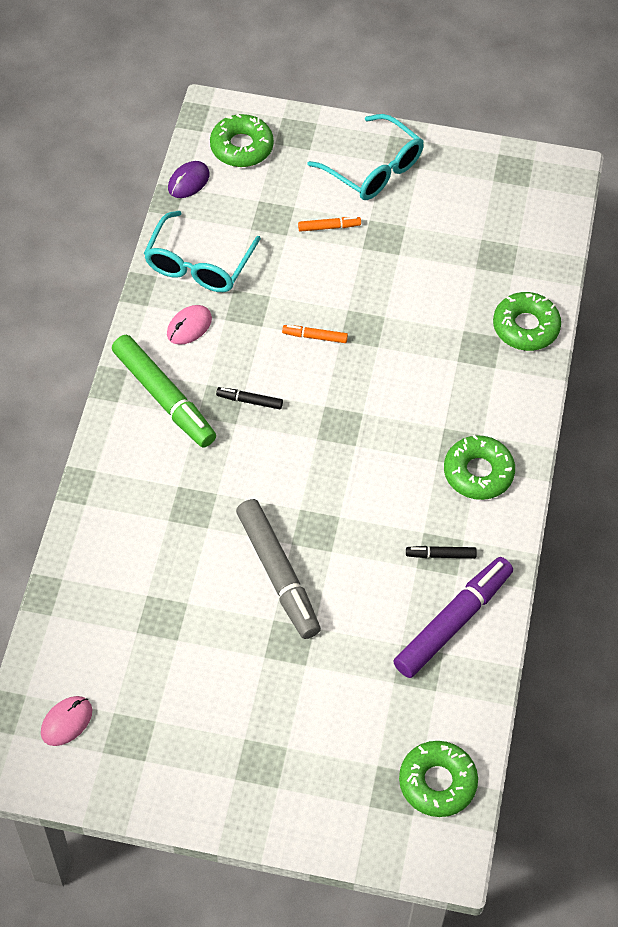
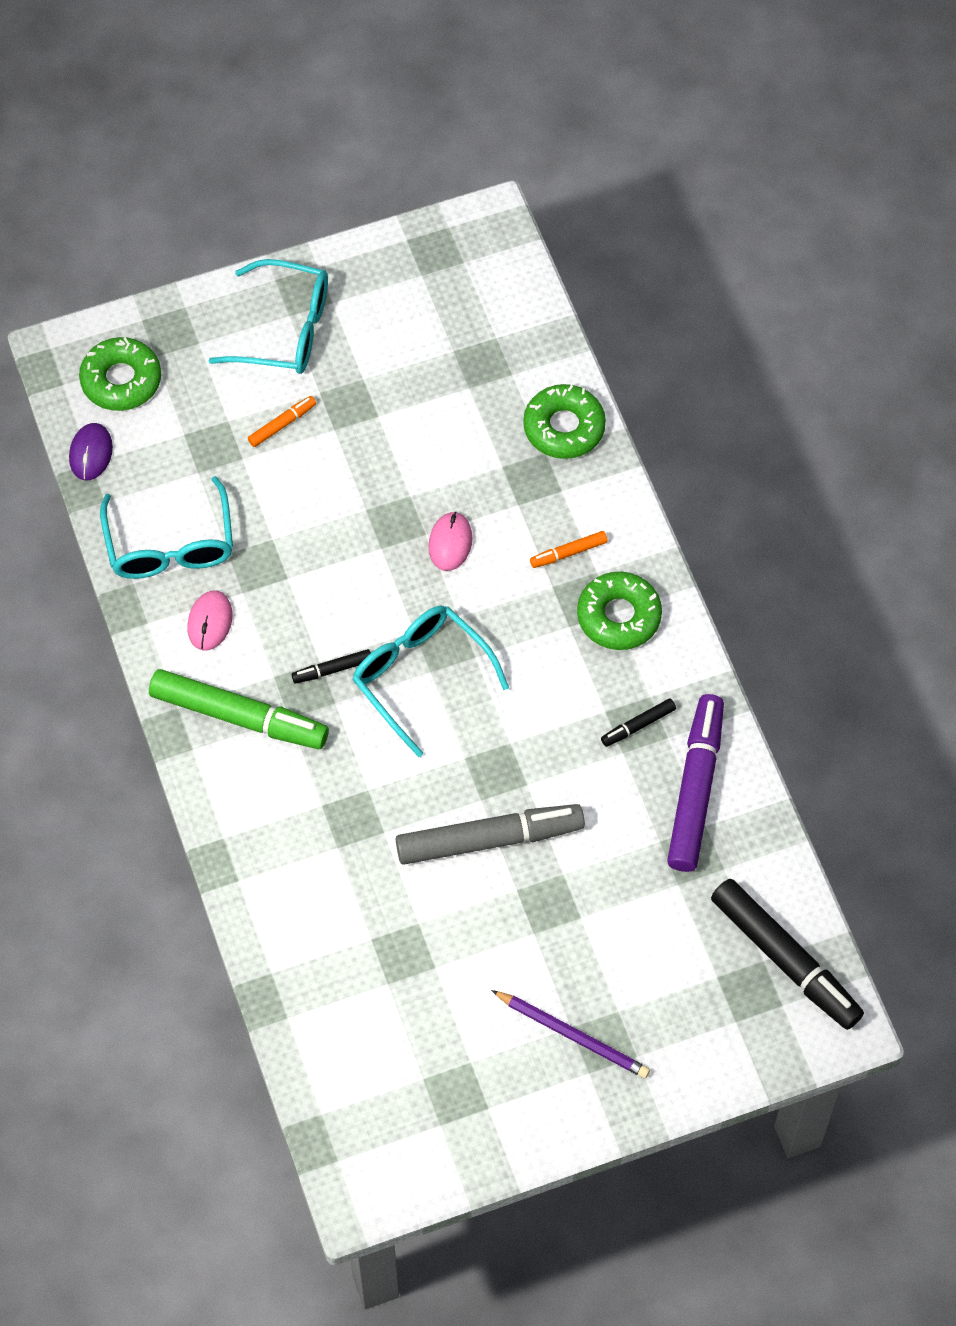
camera: 30 degrees left, 5 degrees up
pink mouse [41,696,92,746] -> pink mouse moved to [428,511,473,571]
grey marker [236,499,321,639] -> grey marker turned 45 degrees counterclockwise [396,804,585,865]
orange marker [282,325,348,343] -> orange marker moved to [530,531,608,568]
green donut [399,741,478,817] -> black marker [711,879,864,1030]
none -> turquoise glasses [352,605,509,757]
none -> purple pencil [491,990,650,1079]

